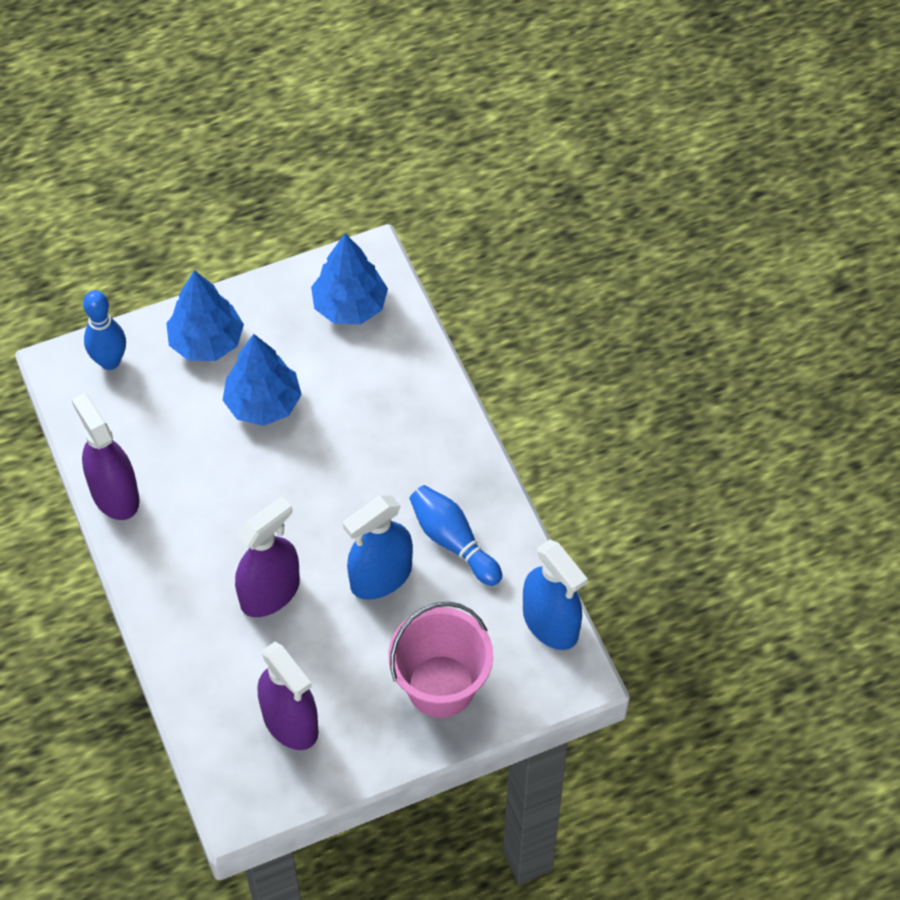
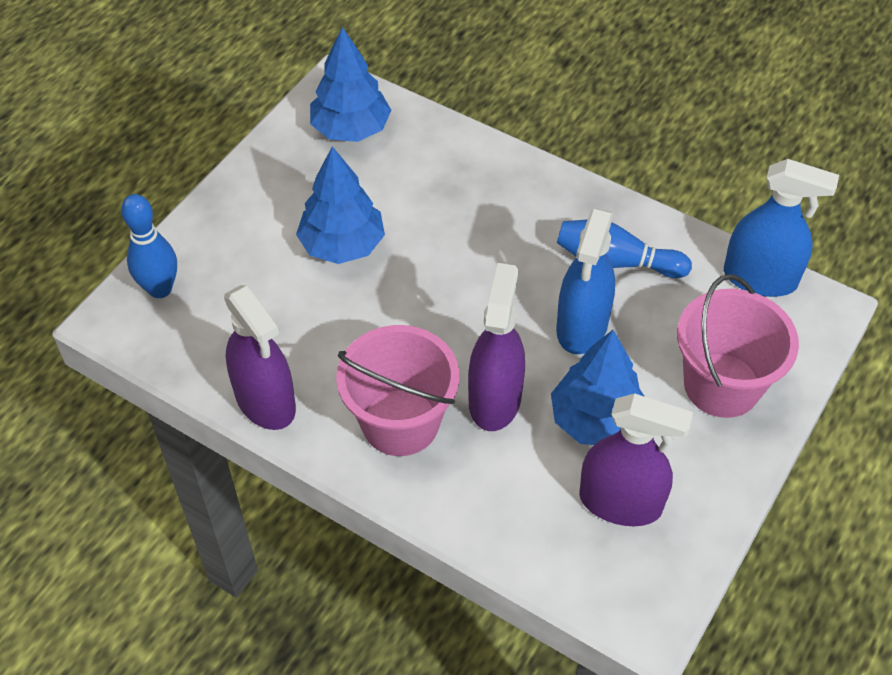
camera: 35 degrees left, 5 degrees down
purple spray bottle [71,393,140,520] -> purple spray bottle turned 150 degrees counterclockwise [224,285,296,430]
blue tree [166,270,244,361] -> blue tree moved to [551,330,645,445]
none -> pink bucket [336,325,459,456]

